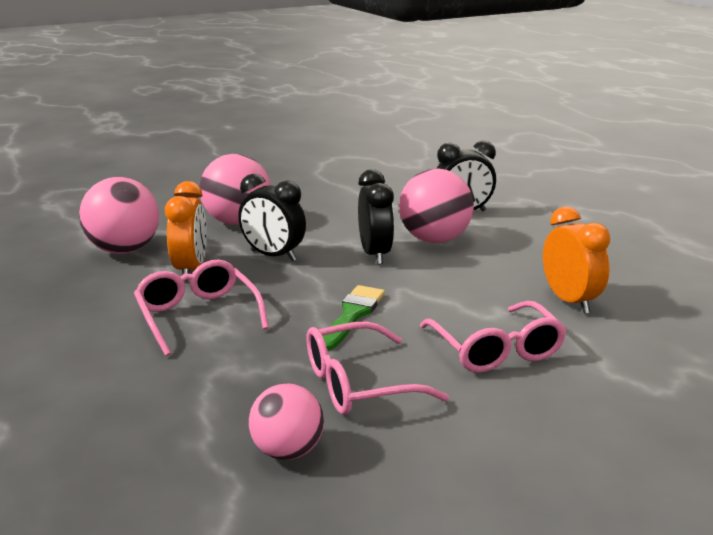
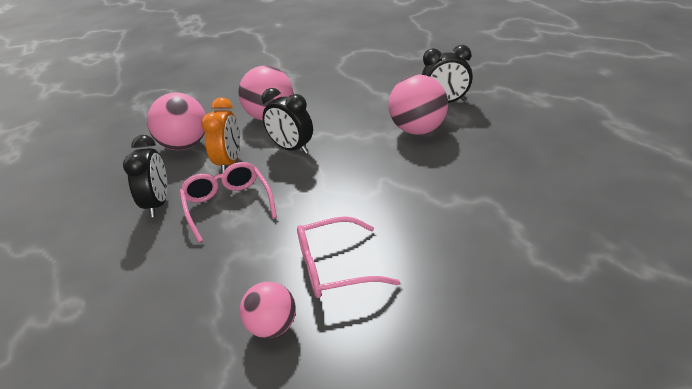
camera: 10 degrees right, 10 degrees up
green brush [323,285,385,350] -> none
black clock [358,169,394,265] -> black clock moved to [123,135,167,217]
pink glasses [420,301,567,373] -> none
orange clock [543,207,610,313] -> none

